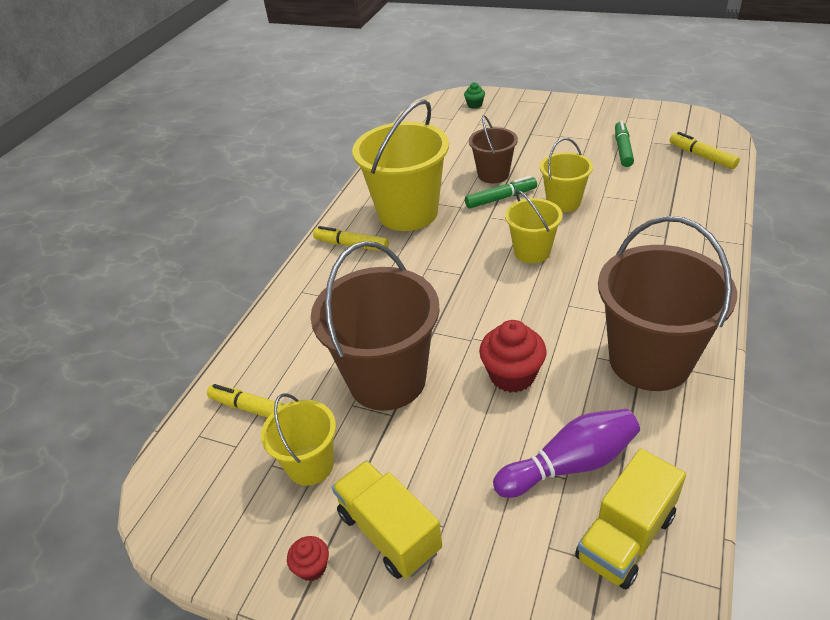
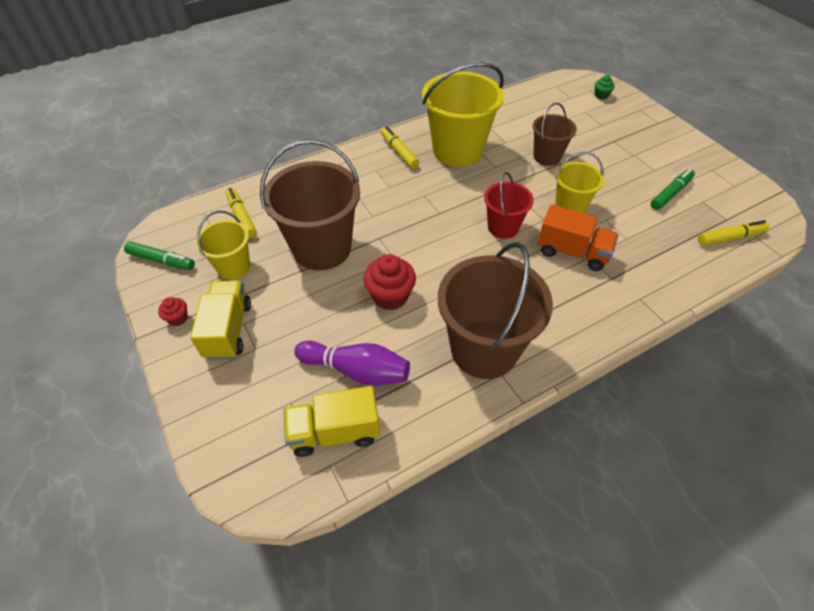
camera: 35 degrees right, 10 degrees up
green marker [465,176,537,209] -> green marker moved to [124,241,195,270]
yellow bucket [505,190,563,263] -> red bucket [484,172,534,239]
yellow marker [670,132,740,169] -> yellow marker turned 75 degrees clockwise [698,220,769,246]
none -> orange truck [537,205,619,271]

